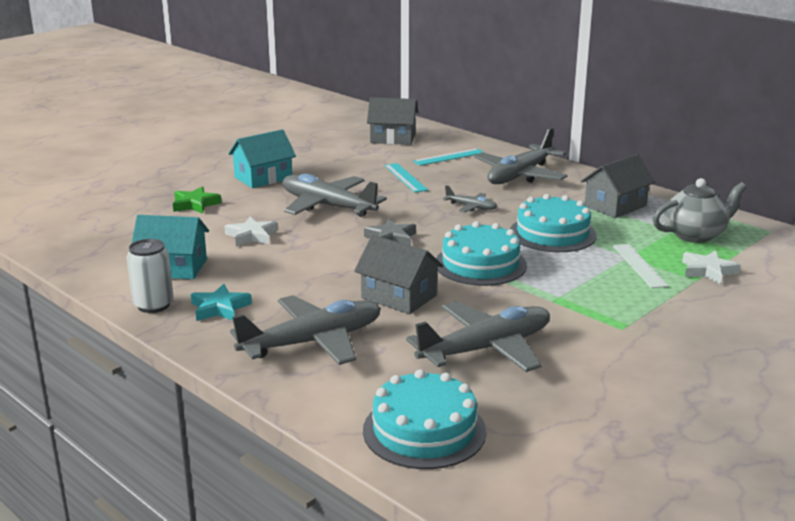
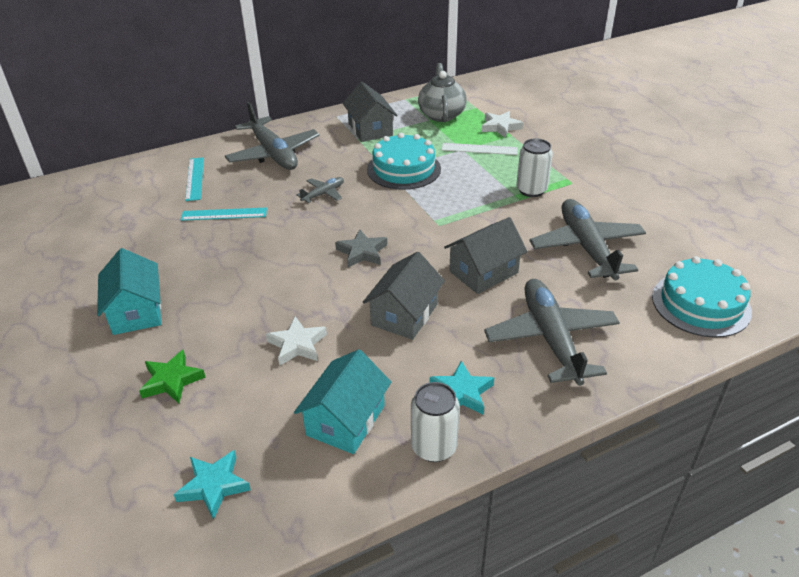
camera: 70 degrees left, 15 degrees up
grey plane [282,174,387,217] -> none
grey house [367,97,418,145] -> grey house moved to [363,252,445,340]
turquoise cake [436,221,527,286] -> none
none -> turquoise star [174,450,251,520]
none -> white can [516,138,553,197]

